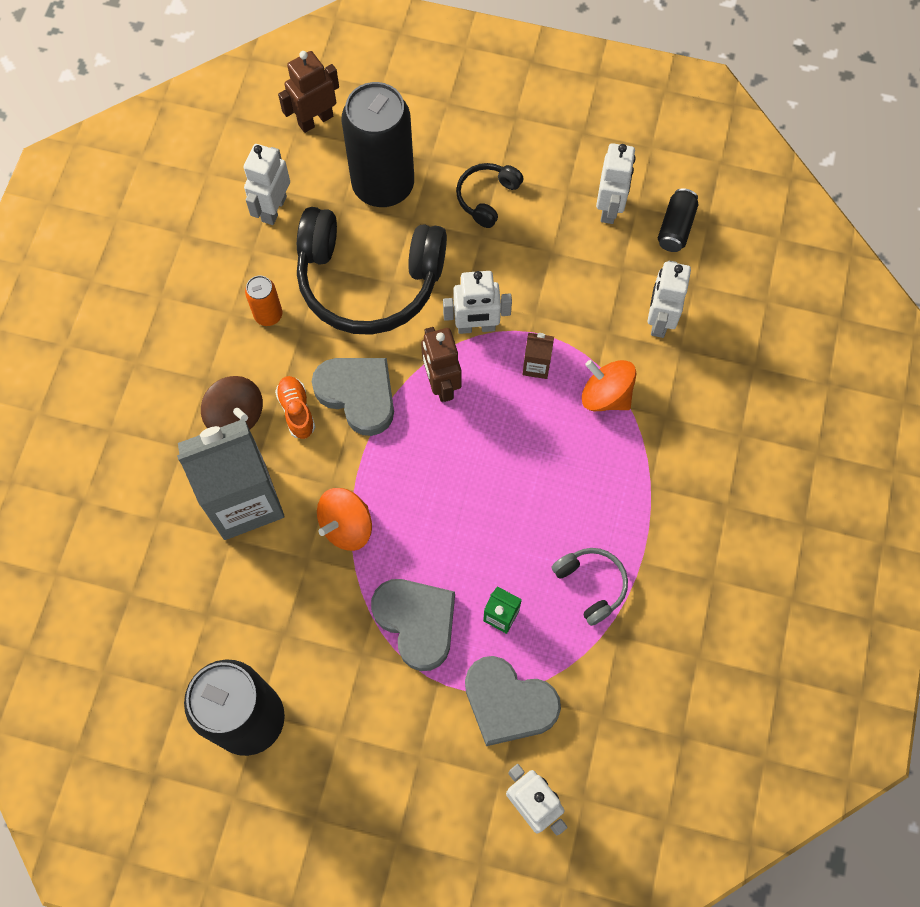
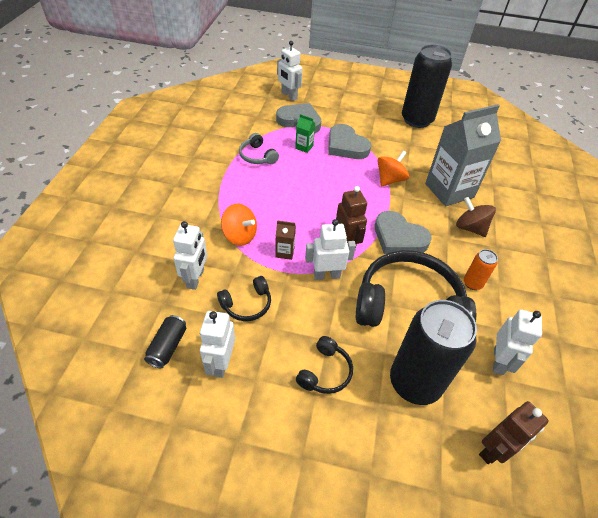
camera: 175 degrees right, 20 degrees down
orange shoe [275,376,315,439] -> none
none -> black headphones [217,276,271,321]

